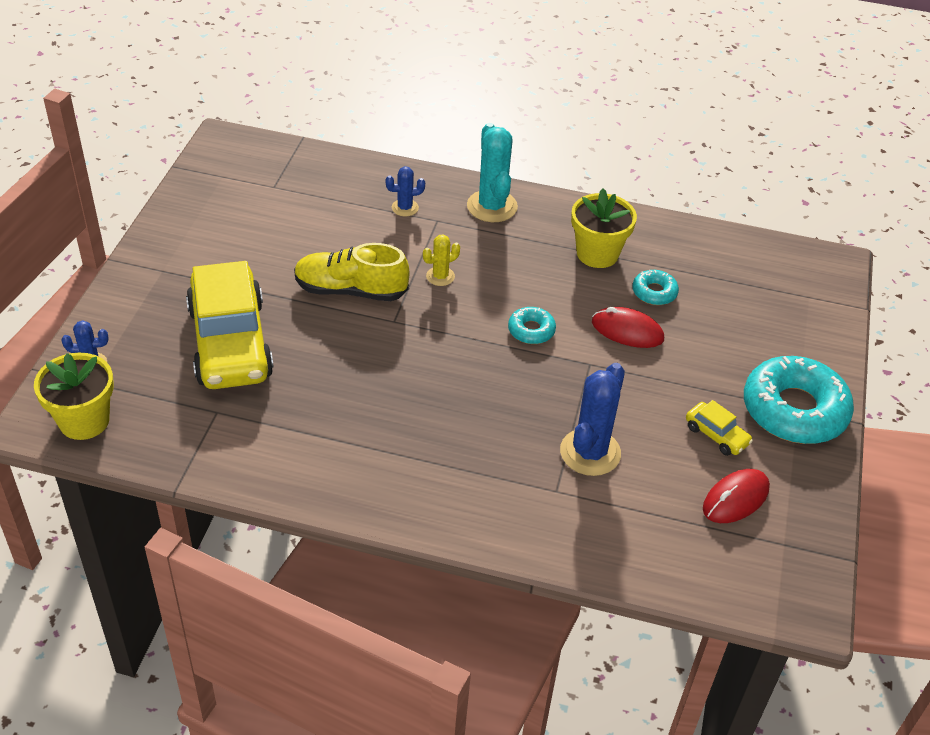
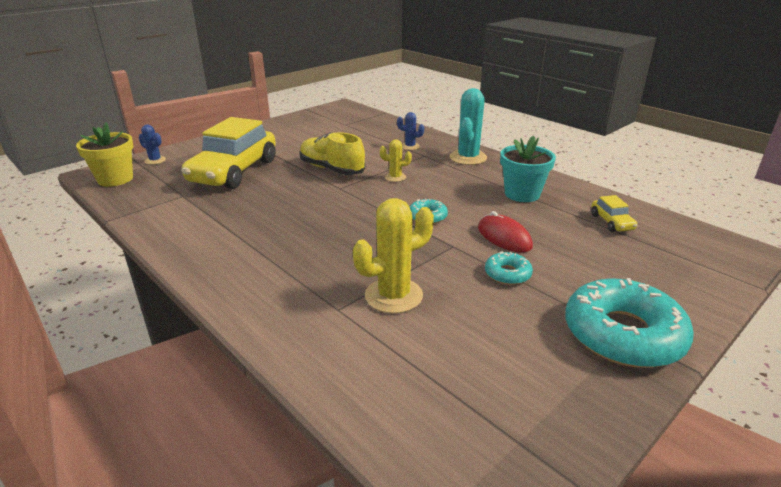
camera: 35 degrees right, 15 degrees down
blue cactus [560,363,625,476] -> yellow cactus [353,198,434,314]
yellow flower pot [571,188,637,268] -> turquoise flower pot [500,135,556,202]
turquoise donut [633,270,679,305] -> turquoise donut moved to [485,251,533,285]
yellow car [686,400,753,456] -> yellow car moved to [591,195,637,232]
red mouse [703,469,770,523] -> none

